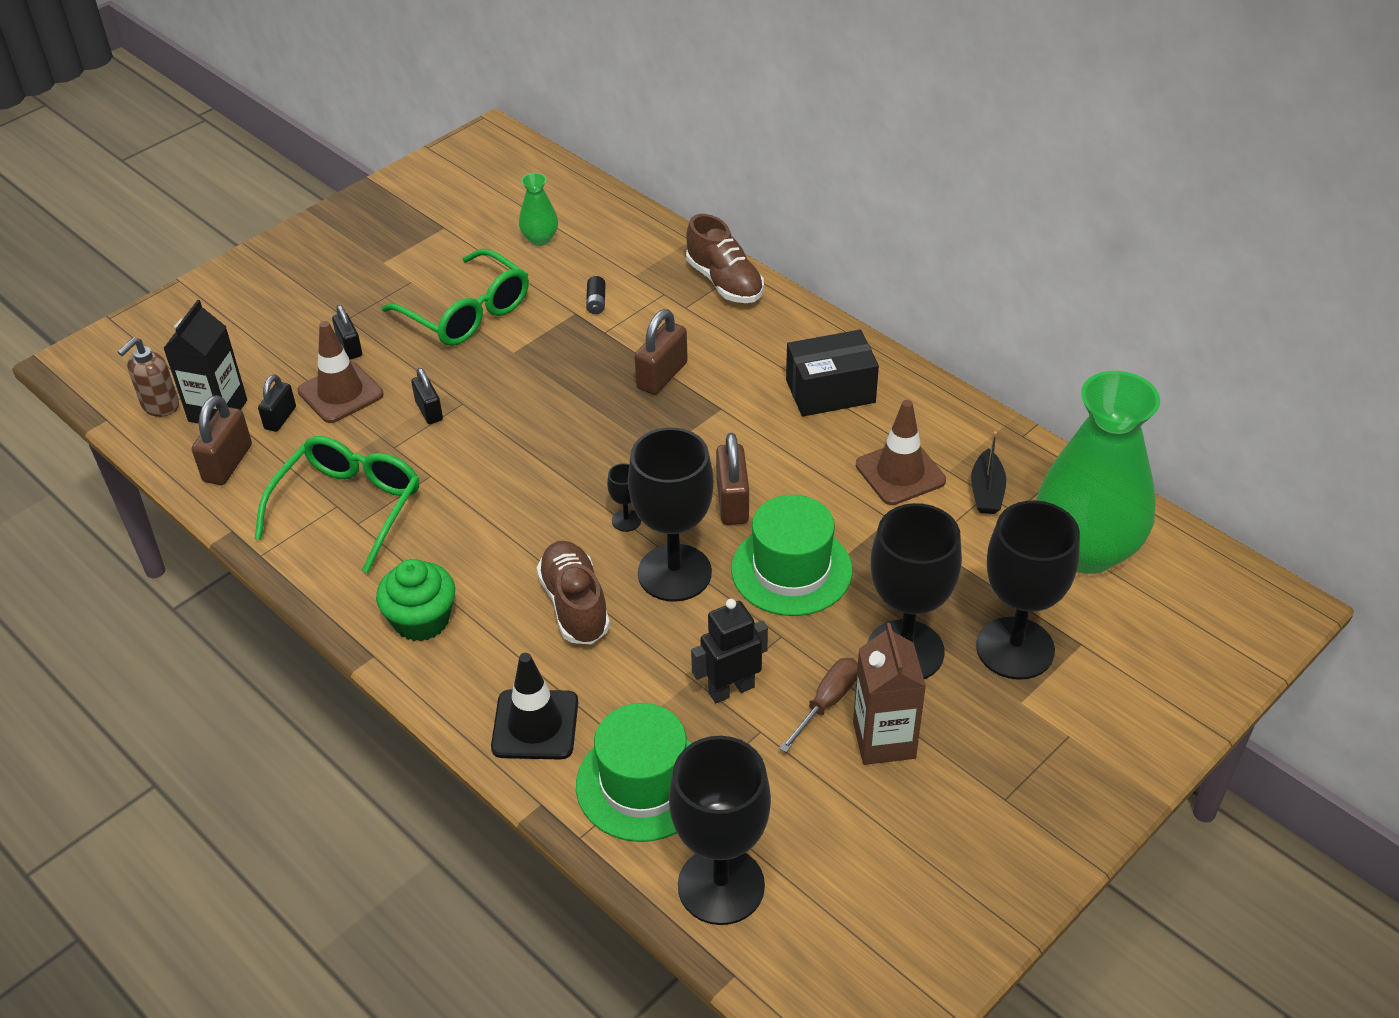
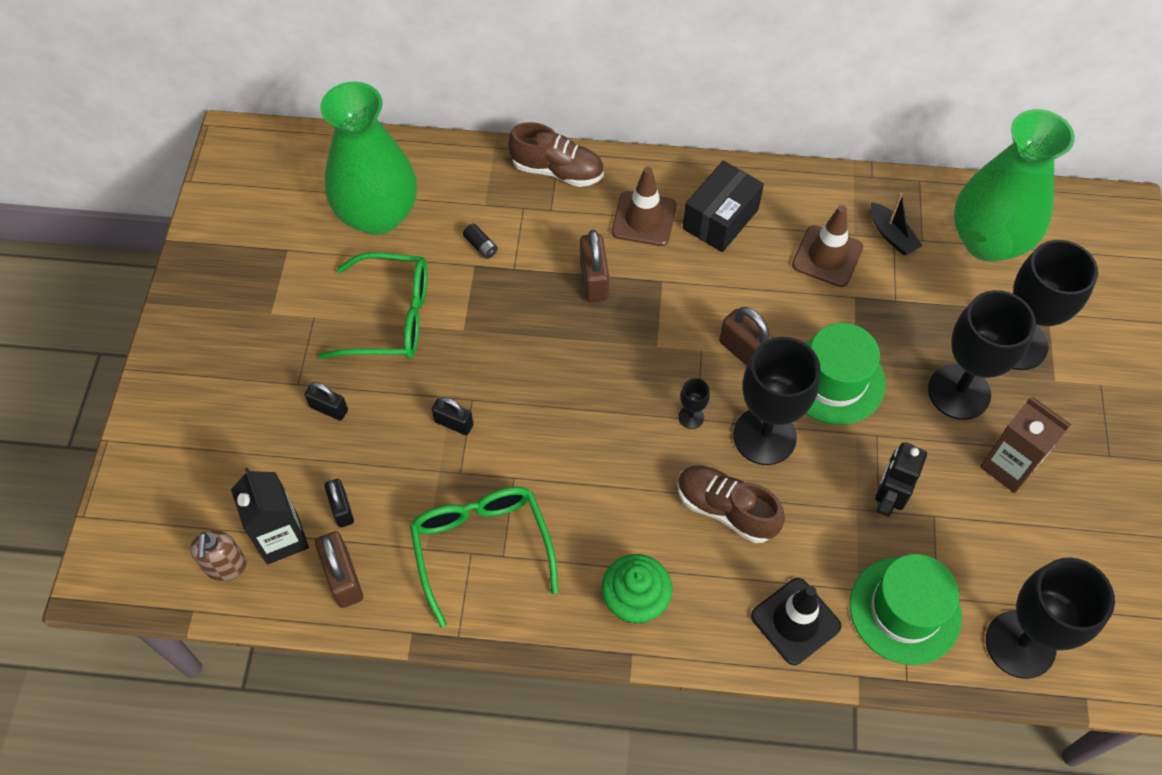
camera: 40 degrees left, 15 degrees up
brown traffic cone [298,321,384,423] -> brown traffic cone moved to [612,167,676,246]
green vase [519,173,558,246] -> green vase [320,82,417,235], size x2.39
brown screwdriver [779,658,858,752] -> none

